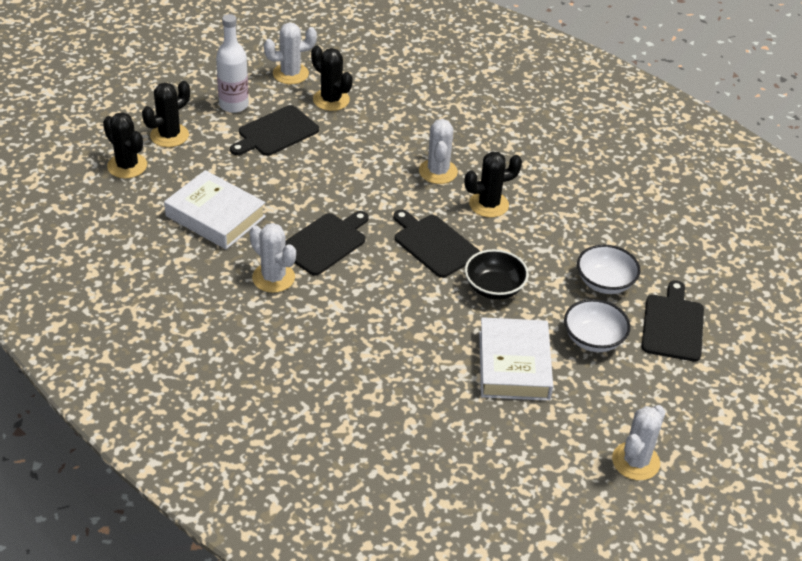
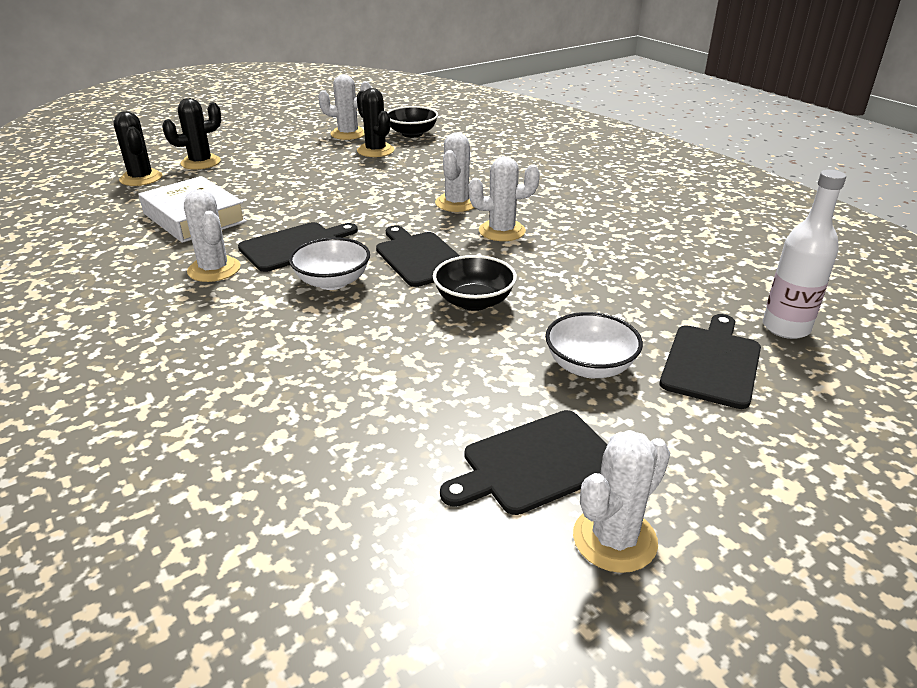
camera: 15 degrees right, 10 degrees down
white bottle [216,14,249,113] -> white bottle moved to [763,170,846,339]
black cutting board [230,105,319,156] -> black cutting board moved to [440,410,607,515]
black cactus [464,152,522,218] -> white cactus [468,156,540,241]
white book [479,317,553,401] -> none
white bowl [577,245,641,294] -> white bowl moved to [289,237,370,290]
none -> black bowl [387,106,438,138]

